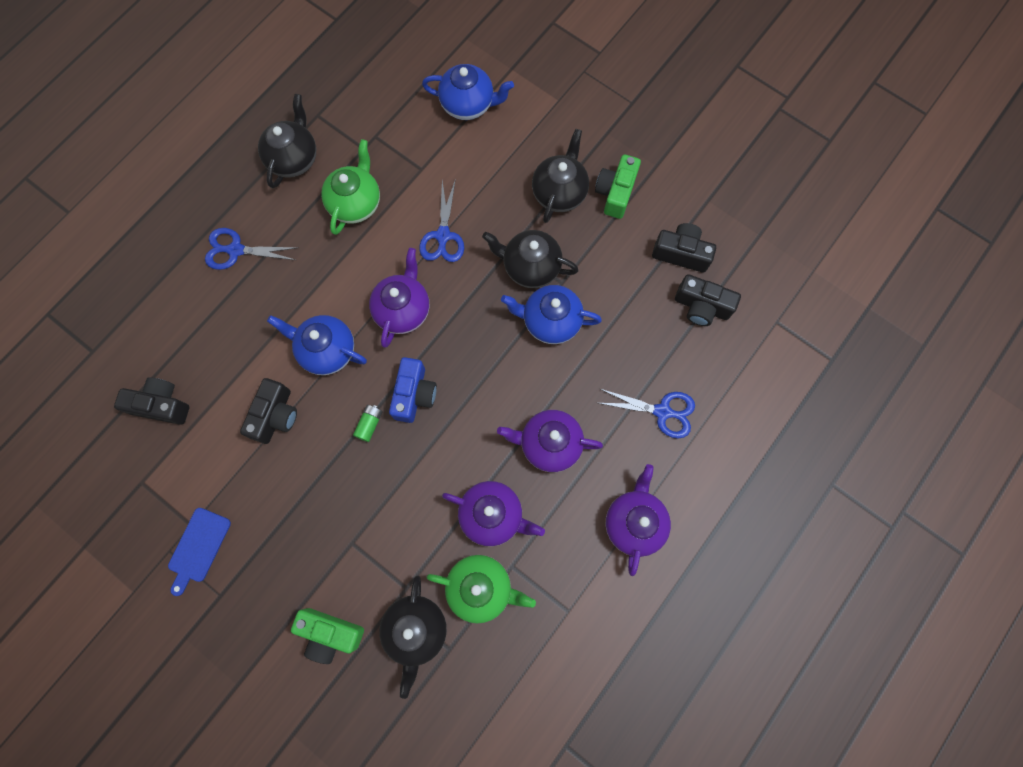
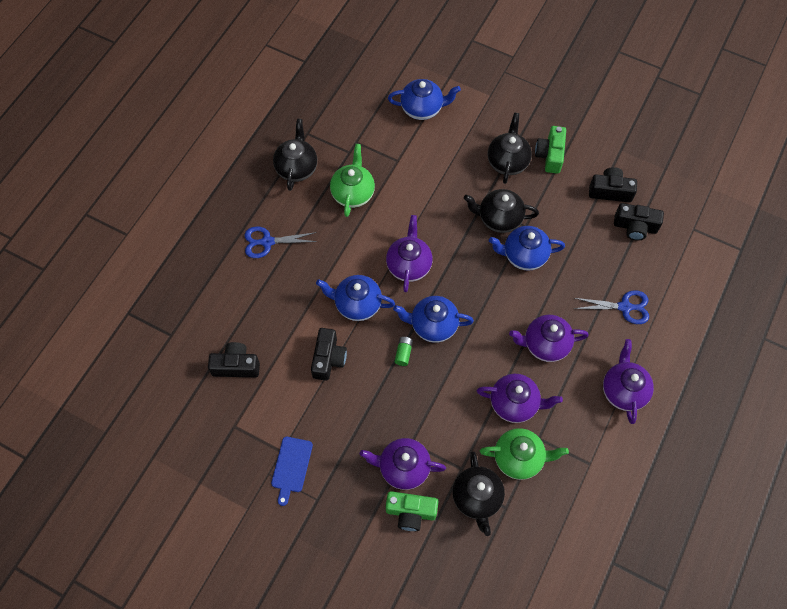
camera: 10 degrees left, 10 degrees down
blue camera [389,357,437,423] -> blue teapot [393,296,474,343]
blue scissors [419,179,464,262] -> none
none -> purple teapot [360,438,446,490]

